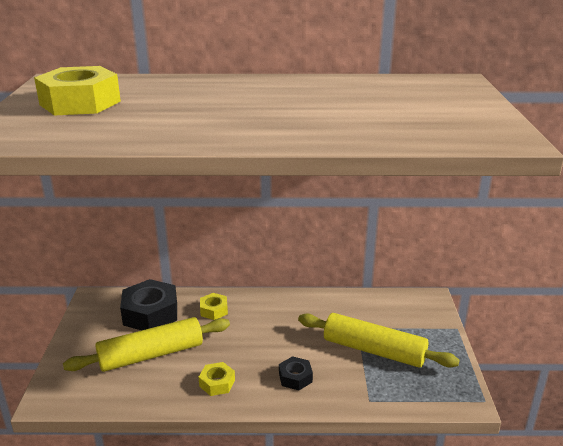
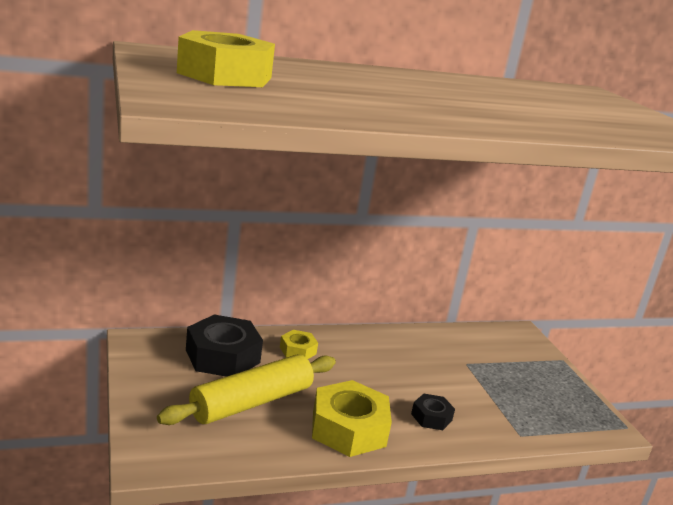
camera: 20 degrees left, 5 degrees down
yellow nut [199,362,235,396] -> yellow nut [312,380,392,457], size x1.94
yellow rolling pin [298,313,460,368] -> none

